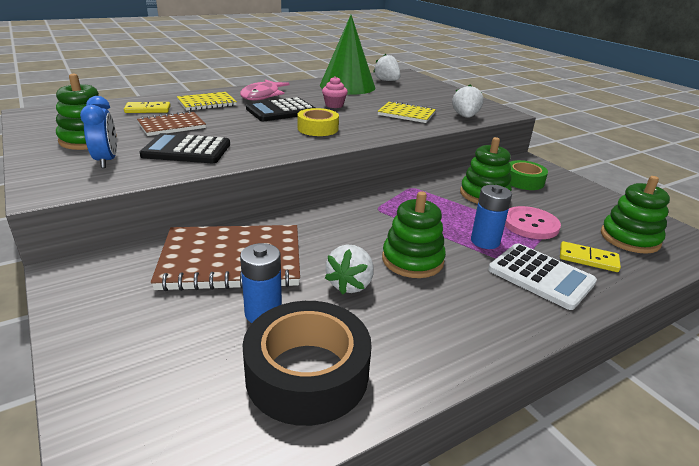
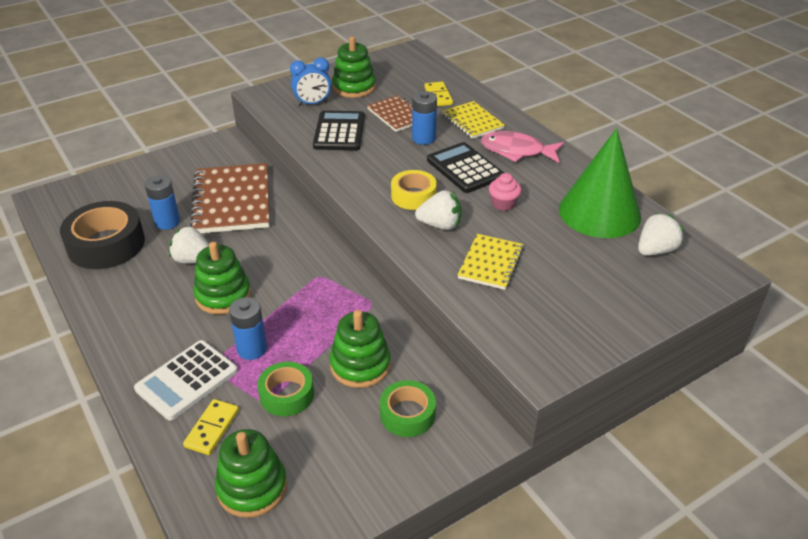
camera: 90 degrees right, 10 degrees up
white strawberry [452,84,484,118] -> white strawberry moved to [415,190,461,230]
pink button [505,206,561,239] -> green tape [257,362,314,416]
none -> blue battery [412,91,437,145]

